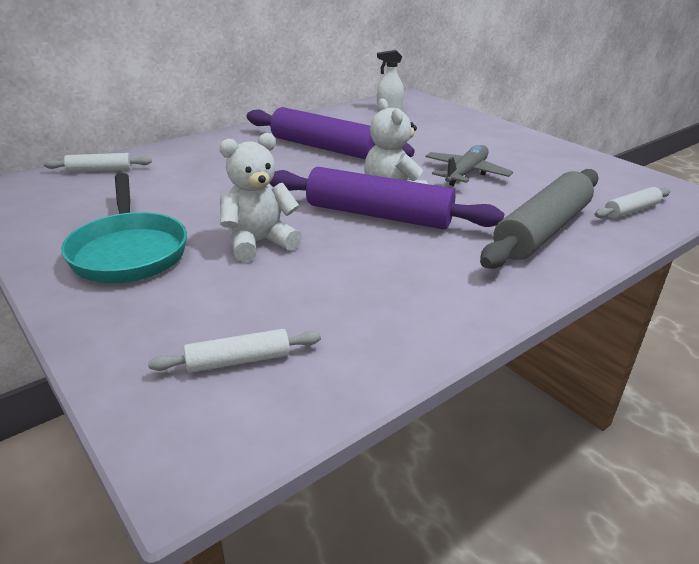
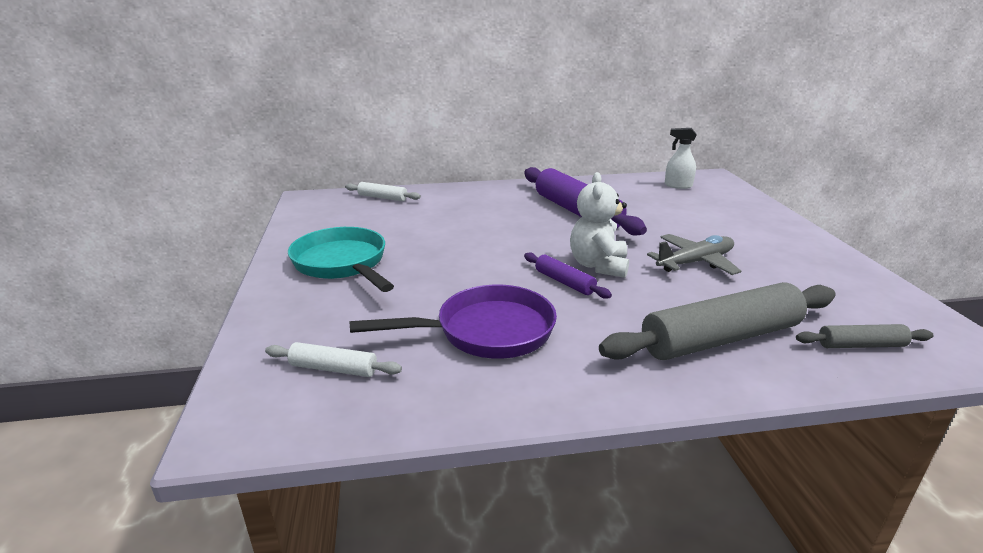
camera: 30 degrees right, 5 degrees down
turquoise pan [61,173,187,283] -> turquoise pan turned 135 degrees clockwise [288,227,394,292]
white teddy bear [219,133,302,262] -> none
purple rolling pin [269,167,504,229] -> purple rolling pin [524,252,612,299], size x0.48
white rolling pin [594,187,670,218] -> grey rolling pin [796,324,934,348]
none -> purple pan [350,285,557,359]

